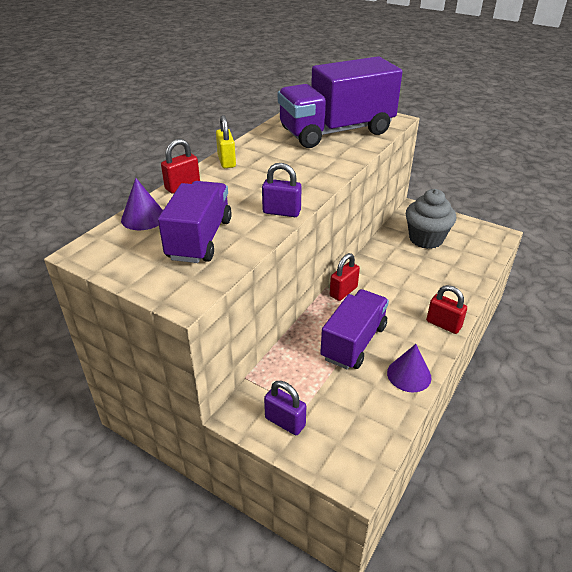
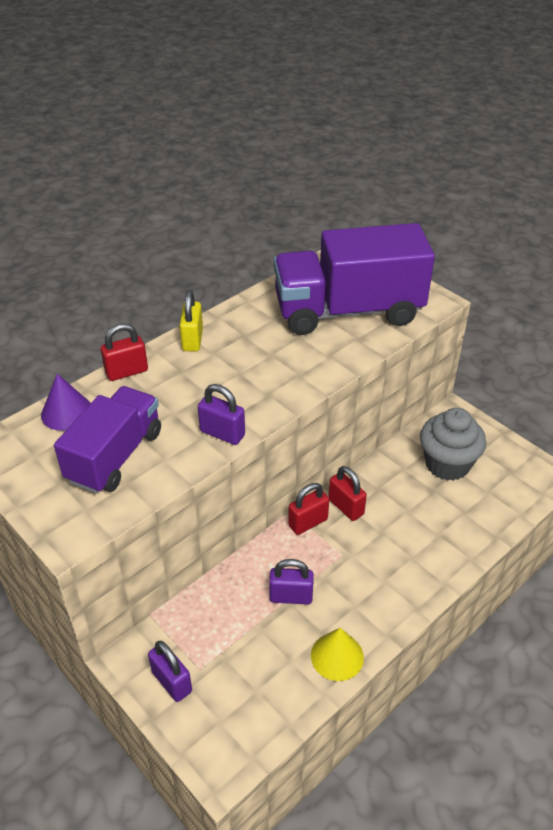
camera: 15 degrees right, 5 degrees up
purple truck [320,289,389,369] -> purple padlock [269,559,314,605]
purple cone [387,344,431,392] -> yellow cone [311,628,364,681]
red padlock [426,285,467,334] -> red padlock moved to [328,466,367,521]

